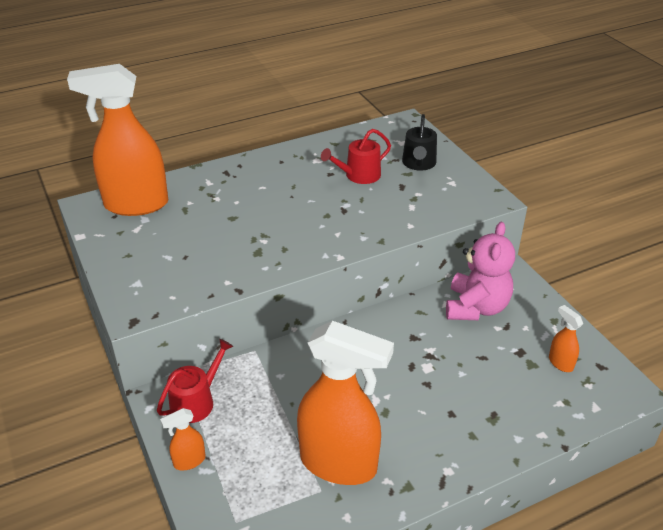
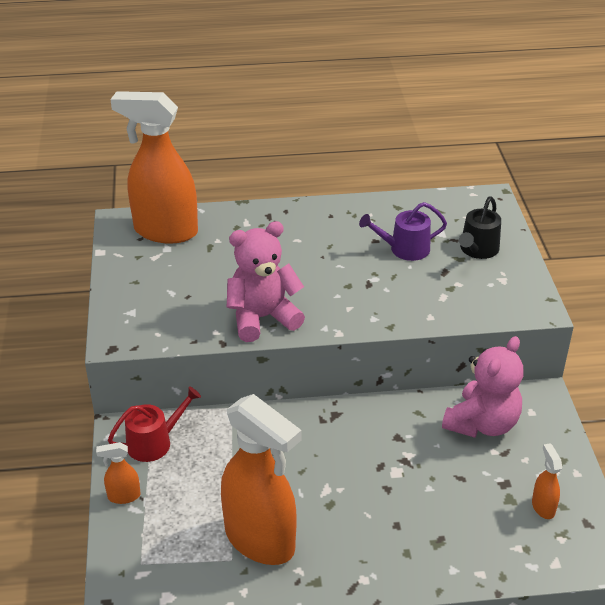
camera: 20 degrees right, 0 degrees up
red watering can [321,129,391,184] -> purple watering can [359,202,447,261]
none -> pink teddy bear [227,221,305,342]

